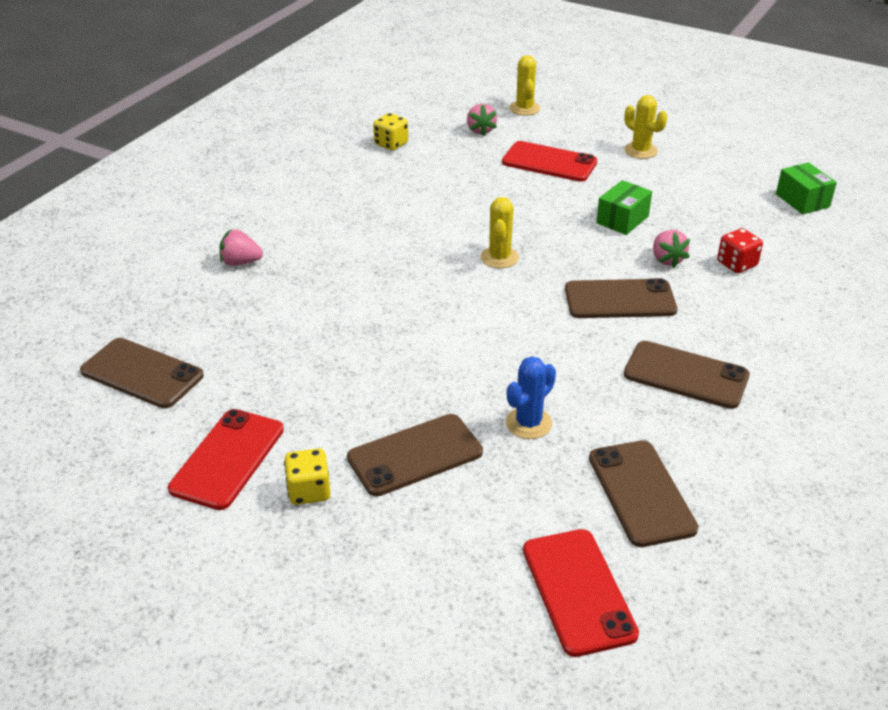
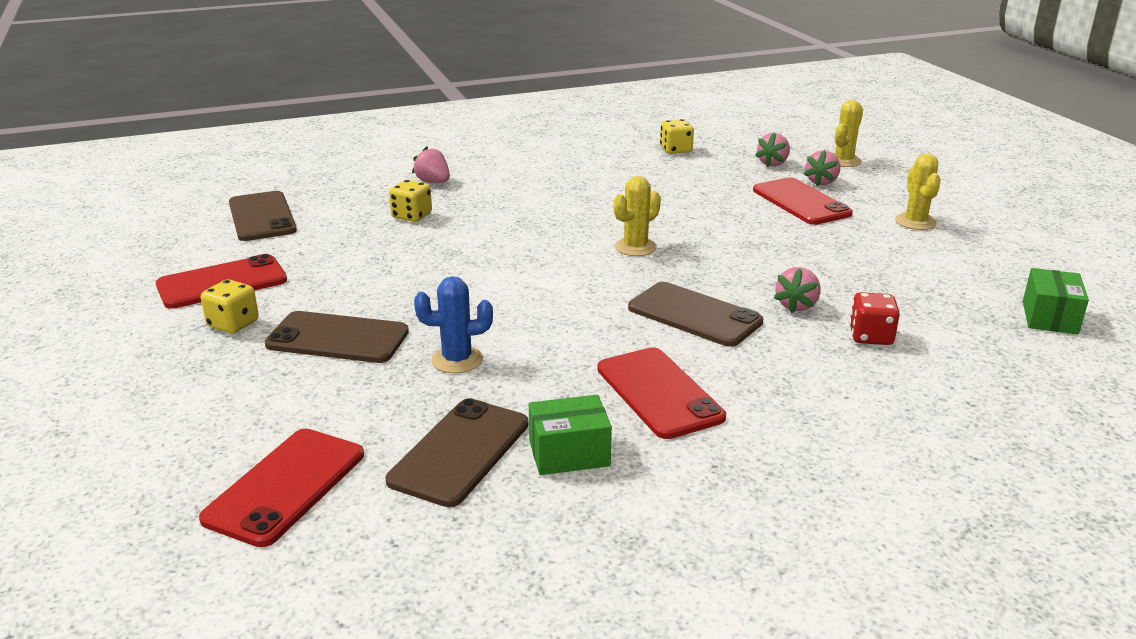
camera: 40 degrees right, 10 degrees down
green box [596,180,652,235] -> green box moved to [529,395,612,475]
brown phone [624,341,750,409] -> red phone [597,347,726,439]
none -> yellow dice [389,180,432,222]
none -> pink strawberry [804,150,840,186]

